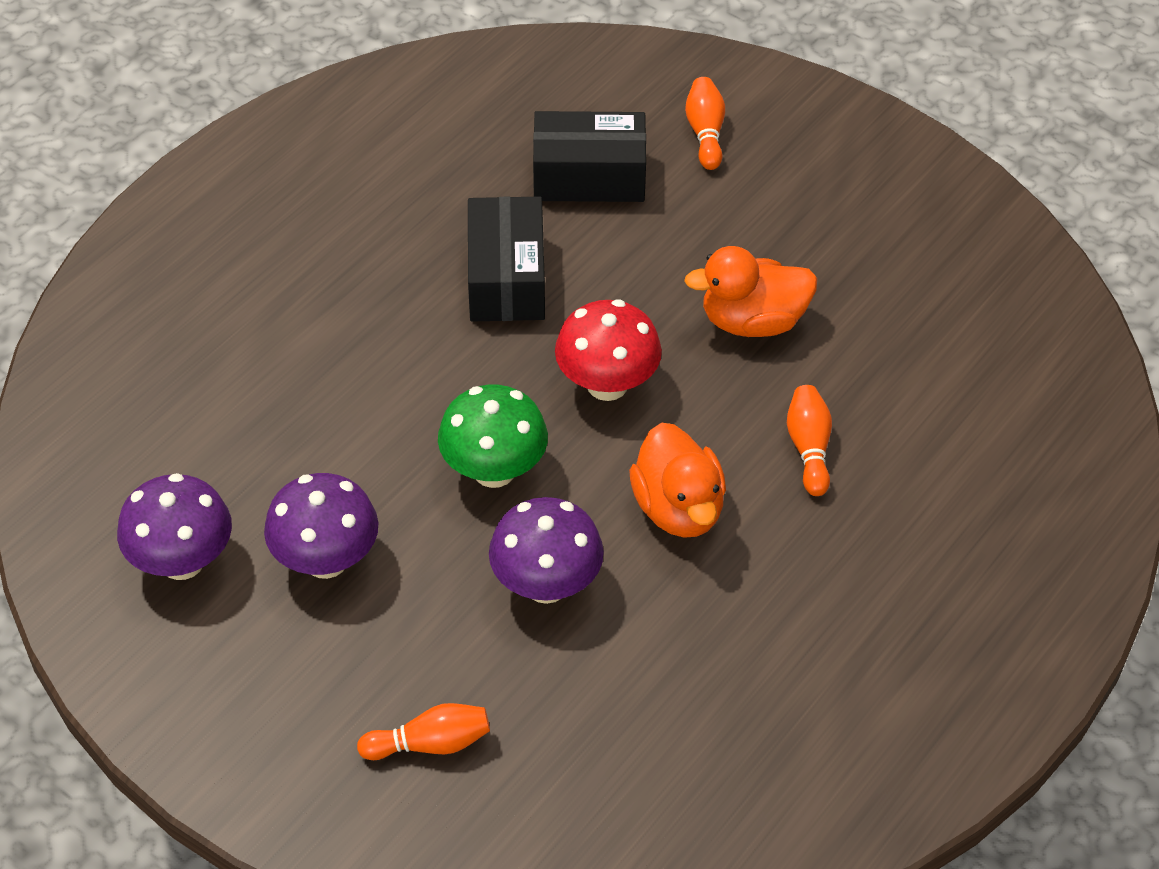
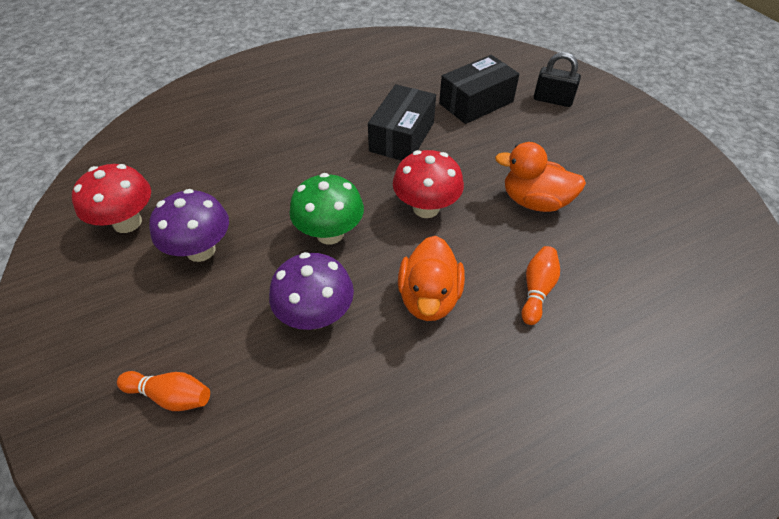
camera: 25 degrees right, 0 degrees up
purple mushroom [117,473,232,580] -> red mushroom [72,164,151,233]
black box [533,111,646,202] -> black box turned 60 degrees counterclockwise [439,55,520,124]
orange bowling pin [685,77,725,170] -> black padlock [534,52,581,107]

